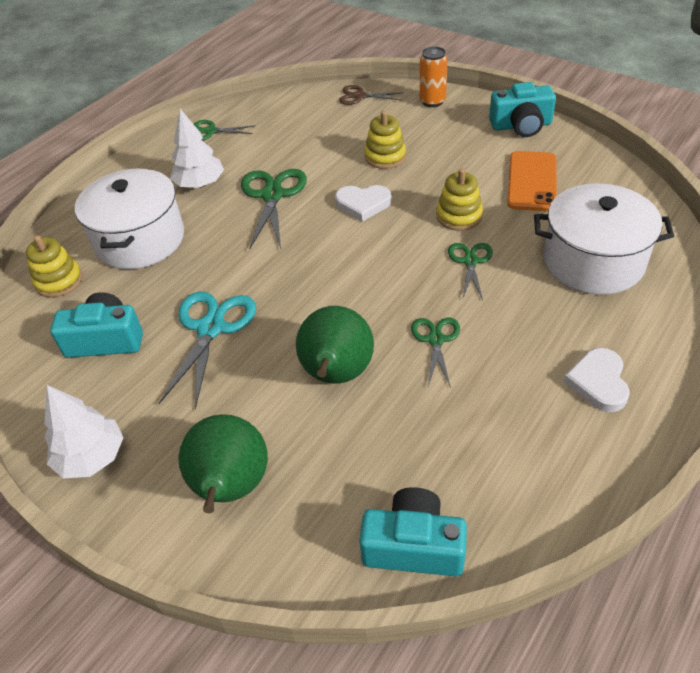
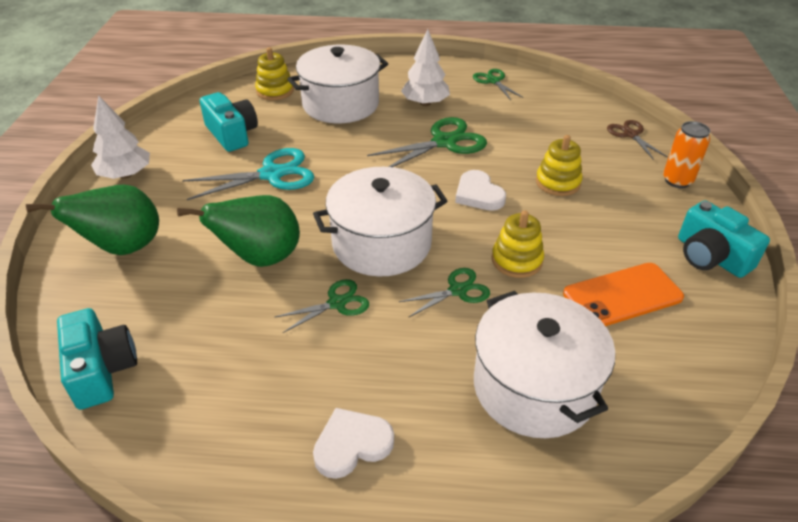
camera: 55 degrees right, 5 degrees down
none -> white pot [313,167,448,277]

